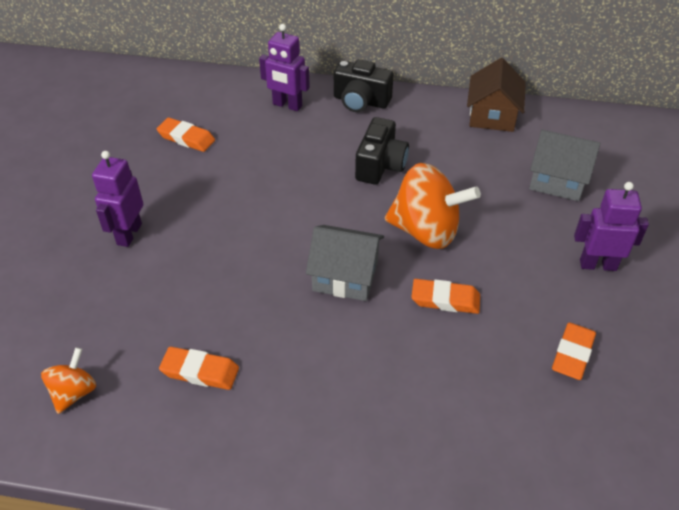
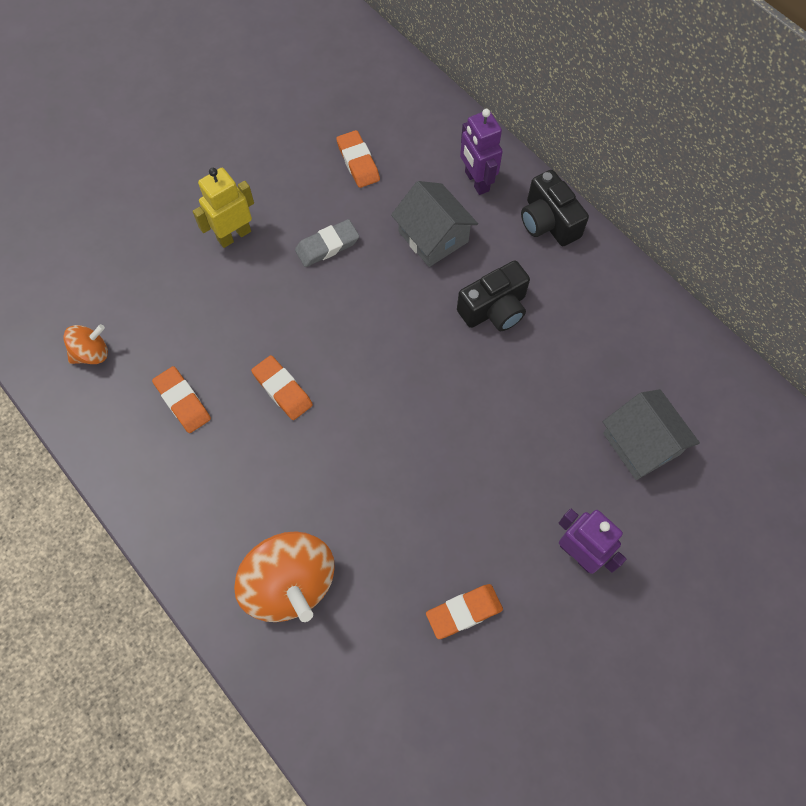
camera: 40 degrees right, 20 degrees up
purple robot [92,151,143,247] -> yellow robot [193,168,254,248]
grey house [306,225,384,301] -> grey house moved to [391,181,478,267]
orange spinning top [385,163,481,249] -> orange spinning top moved to [234,531,335,622]
orange eraser [411,279,480,314] -> orange eraser moved to [251,355,313,420]
brown house [467,58,526,132] -> none
none -> grey eraser [295,219,359,267]

